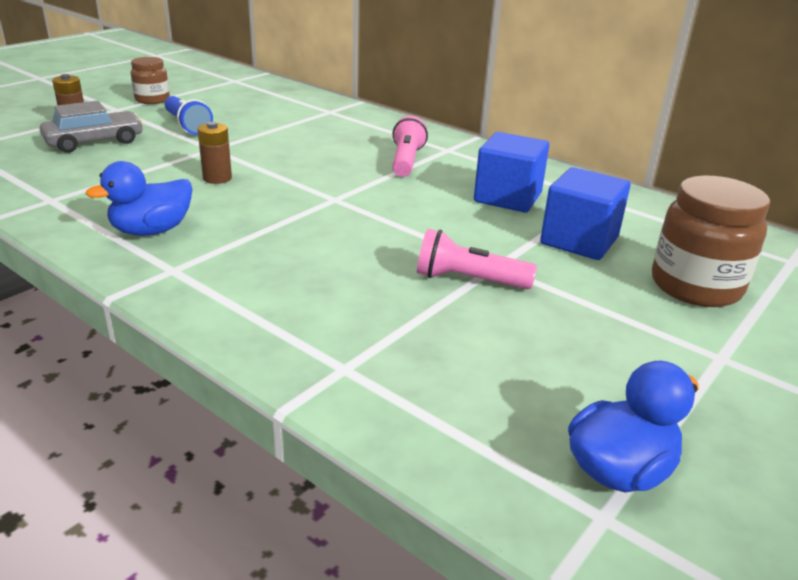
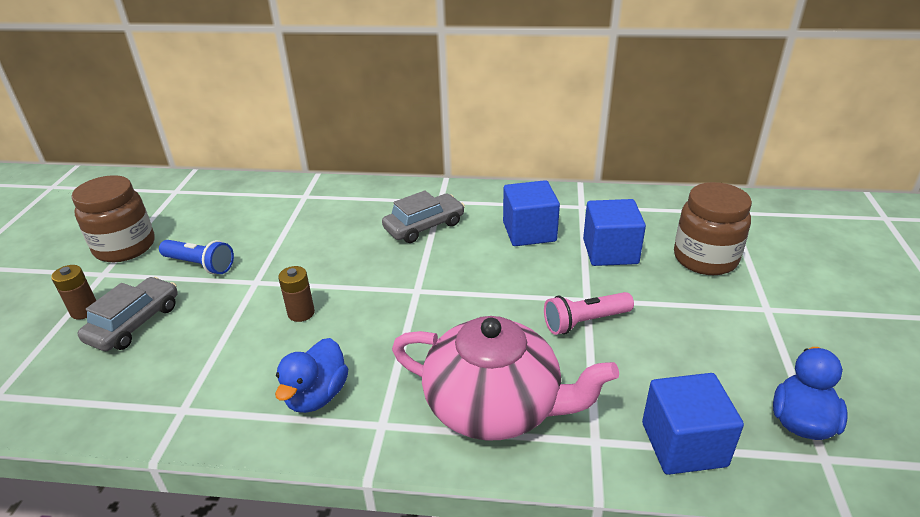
camera: 30 degrees left, 5 degrees up
brown jar [130,57,170,104] -> brown jar [71,175,154,262], size x1.67
pink flashlight [392,116,428,177] -> grey car [382,190,465,243]
none -> pink teapot [392,316,619,440]
none -> blue cube [642,373,744,475]

